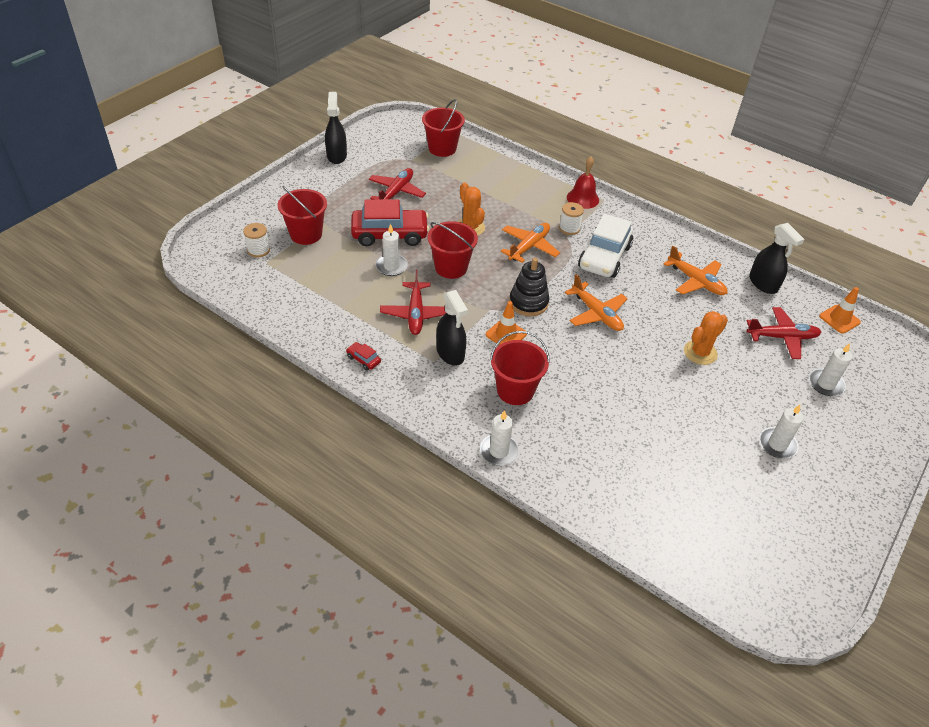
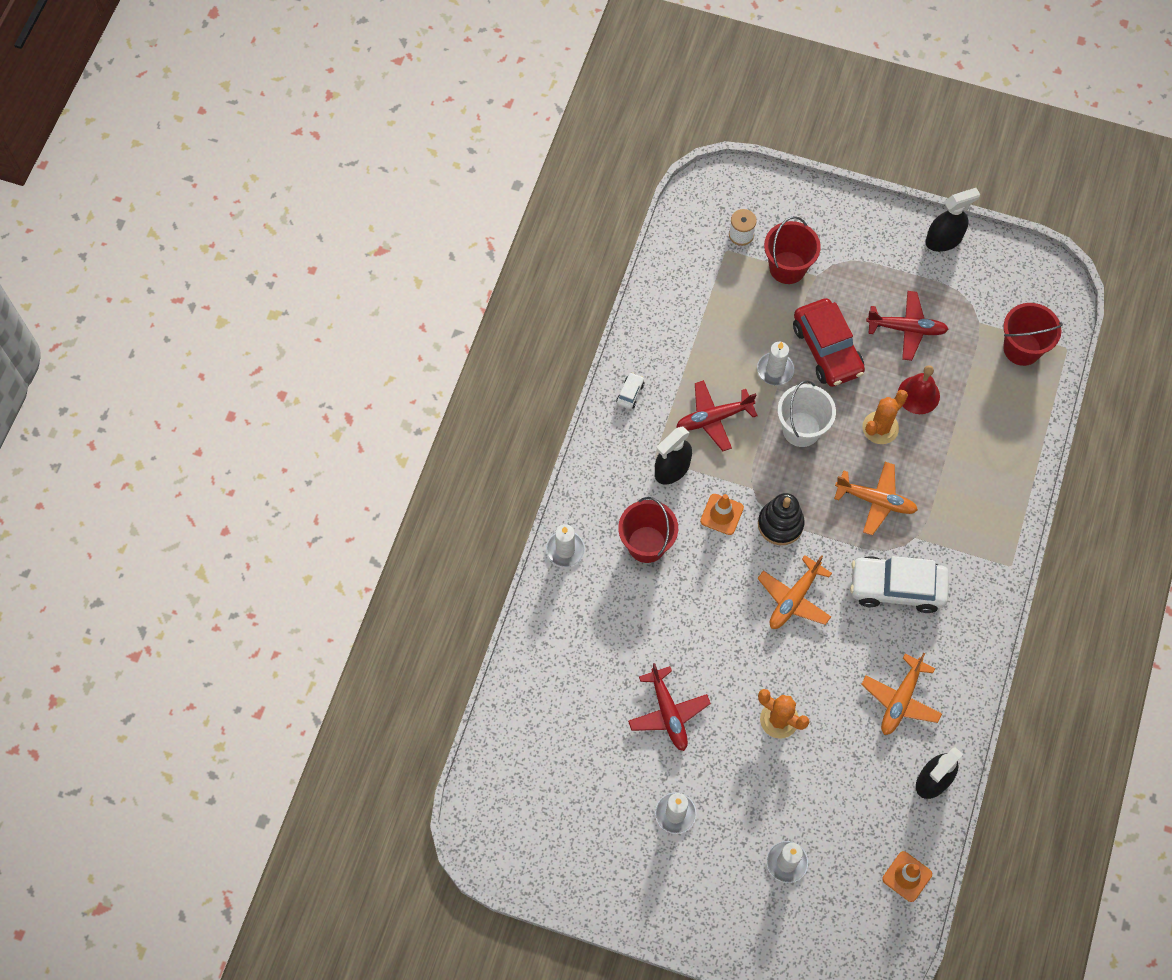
camera: 75 degrees right, 20 degrees up
red car [346,342,381,371] -> white car [616,372,644,409]
red bucket [428,221,478,279] -> white bucket [777,380,836,447]
white spool [559,202,584,235] -> none
red bell [567,156,599,209] -> red bell moved to [898,365,940,414]
red plane [747,307,821,359] -> red plane moved to [628,663,711,751]

